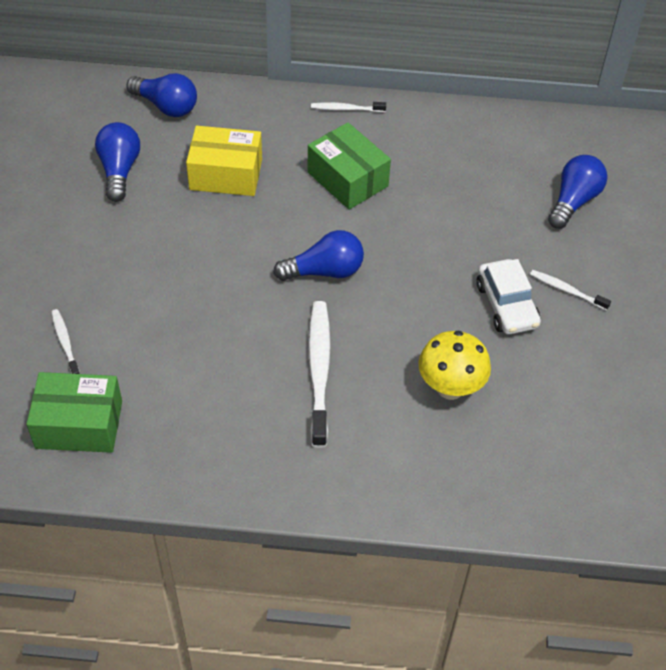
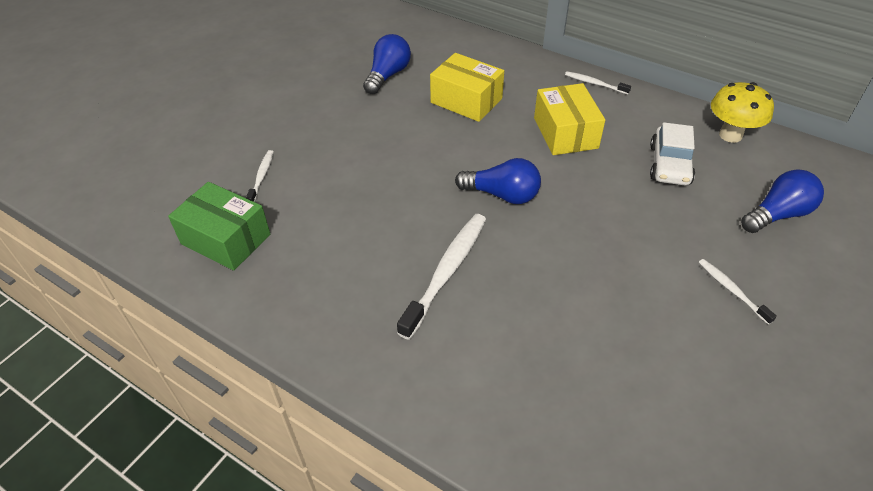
camera: 30 degrees right, 5 degrees down
blue light bulb [126,73,197,117] -> none
green box [308,122,391,210] -> yellow box [534,83,605,155]
yellow mushroom [418,331,491,400] -> yellow mushroom moved to [711,82,774,143]
white car [476,259,541,334] -> white car moved to [650,122,695,185]

